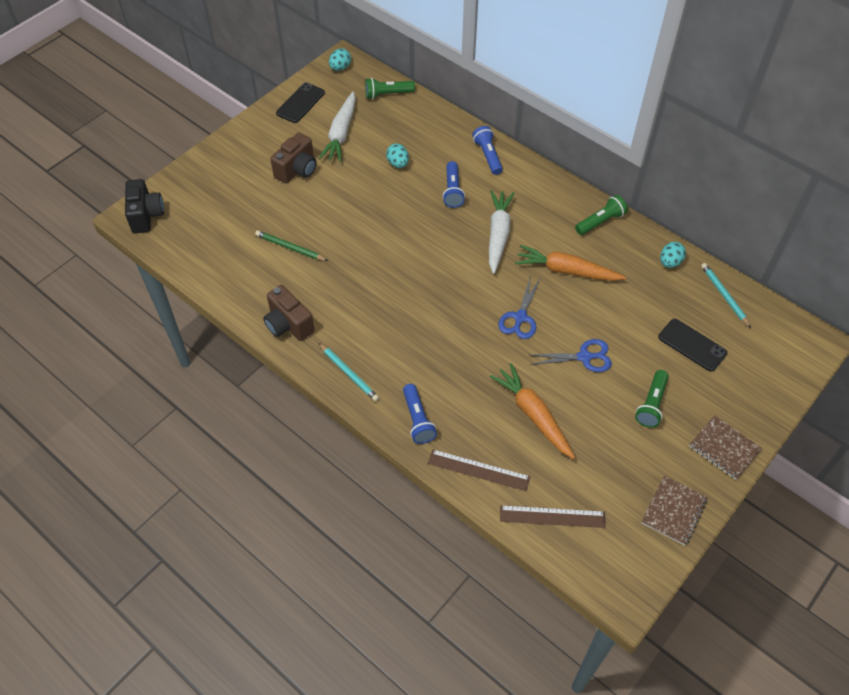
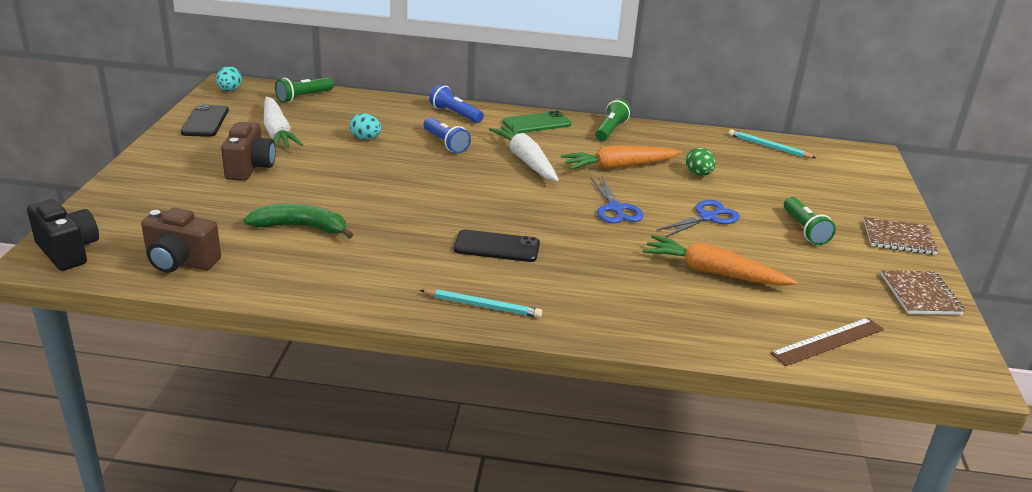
camera: 35 degrees left, 25 degrees down
green pencil [255,230,328,261] -> green banana [244,203,353,239]
brown camera [263,285,315,341] -> brown camera moved to [141,208,221,273]
blue flashlight [403,384,437,444] -> none
brown ruler [428,449,531,491] -> none
black phone [658,319,727,372] -> black phone moved to [454,230,540,262]
turquoise egg [660,242,686,268] -> none
none -> green phone [503,111,571,133]
none -> green egg [686,147,715,176]

